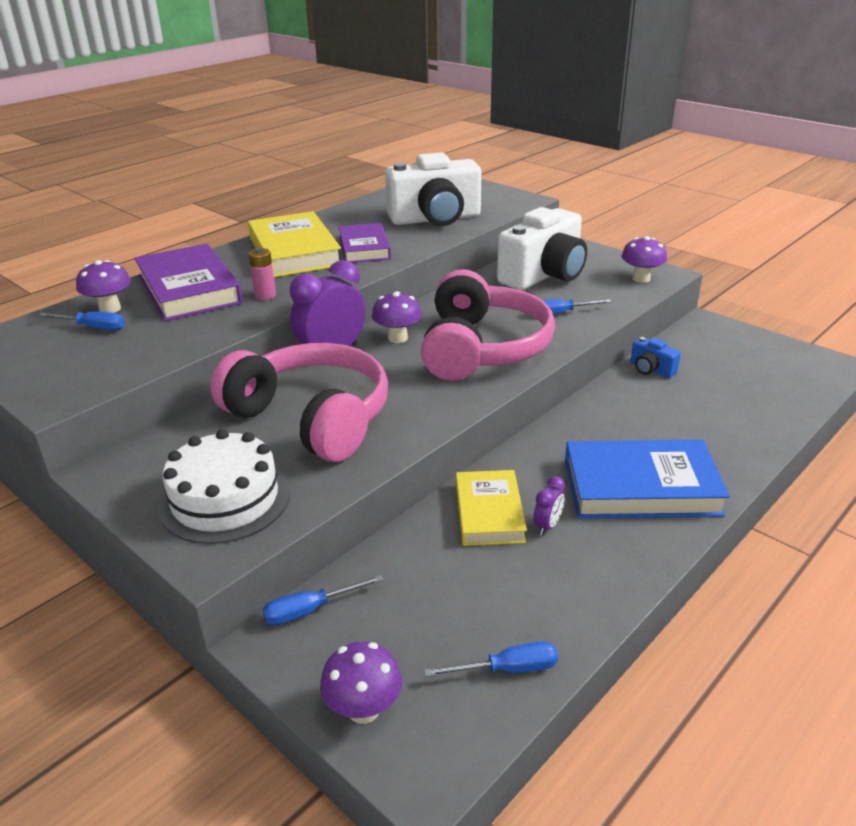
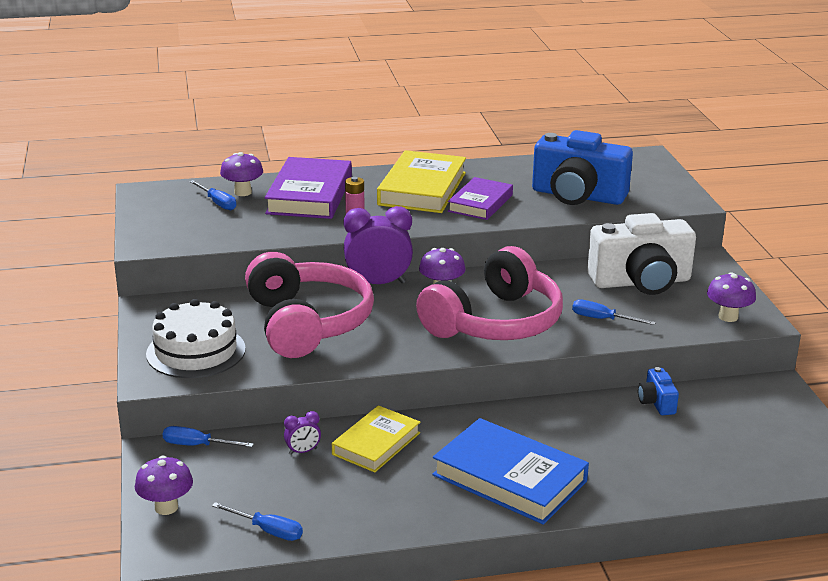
camera: 35 degrees right, 5 degrees down
white camera [385,152,481,226] -> blue camera [532,130,633,205]
purple clock [534,476,565,535] -> purple clock moved to [284,411,321,455]

